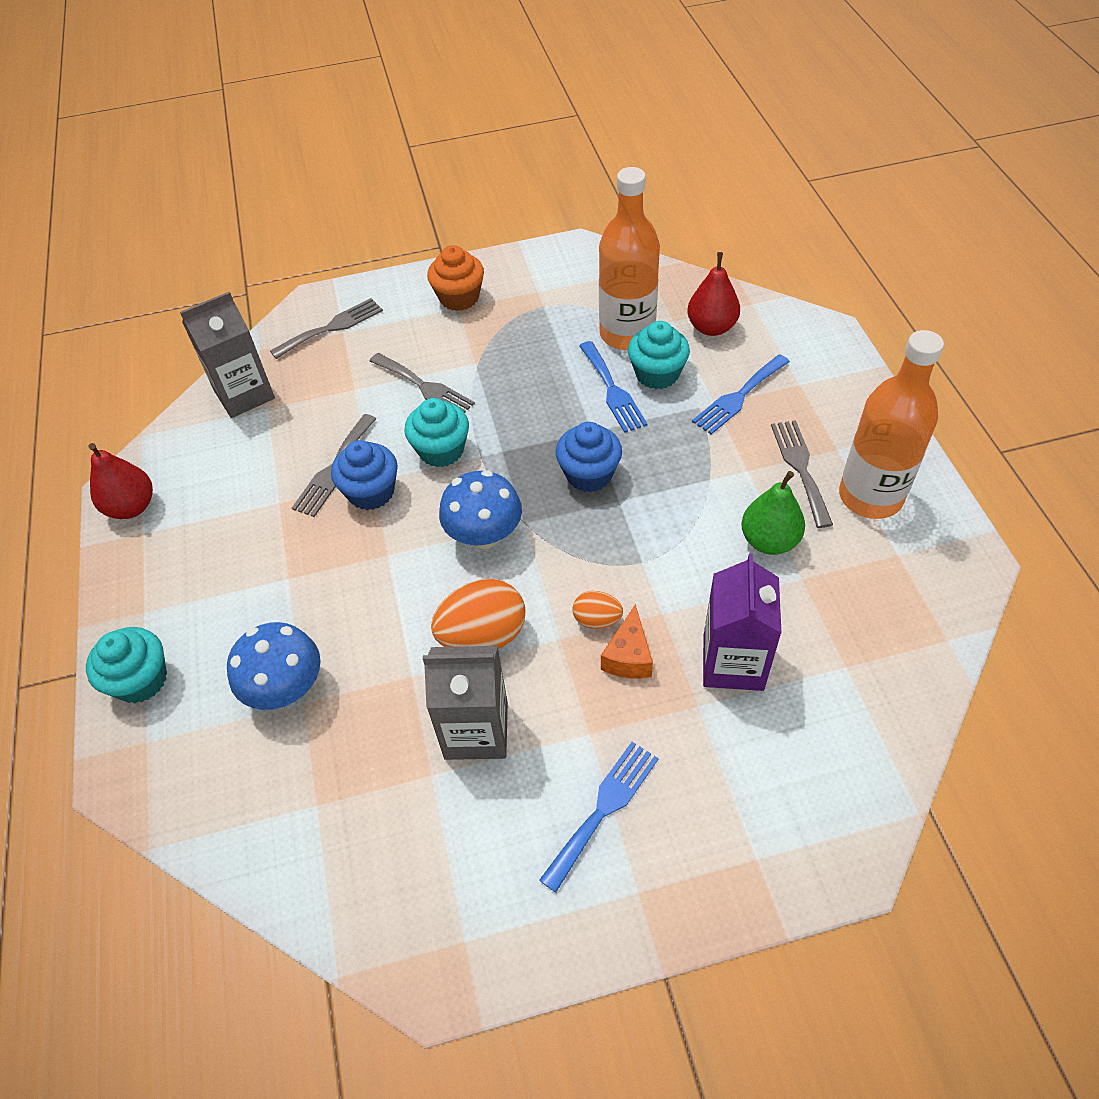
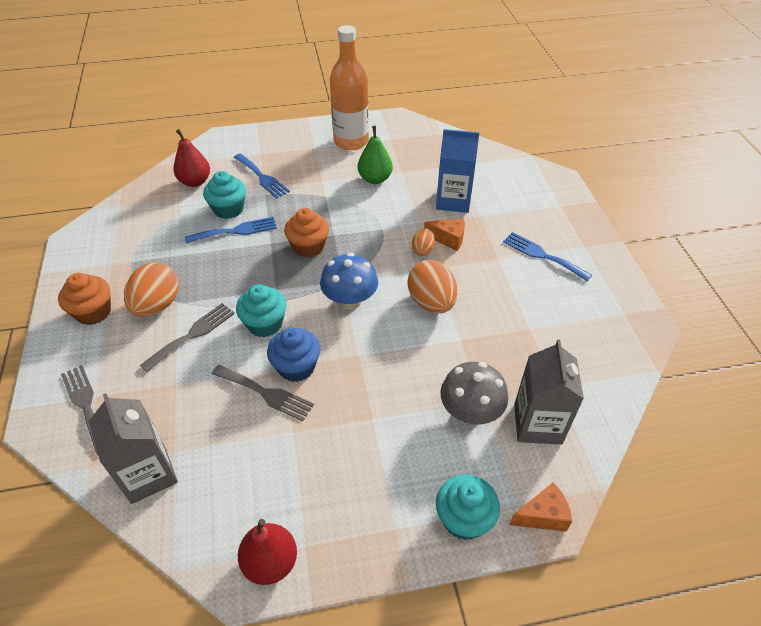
camera: 90 degrees left, 5 degrees down
blue mushroom [227,622,321,710] -> grey mushroom [441,362,508,425]
grey carton [423,646,508,760] -> grey carton moved to [514,340,584,445]
blue cupcake [555,422,622,492] -> orange cupcake [284,208,329,258]
orange bottle [599,167,660,350] -> none
purple carton [703,553,782,691] -> blue carton [436,129,480,213]
grey fork [771,420,833,528] -> none
none -> orange egg [124,262,179,317]
none -> orange cheese [509,482,572,532]

